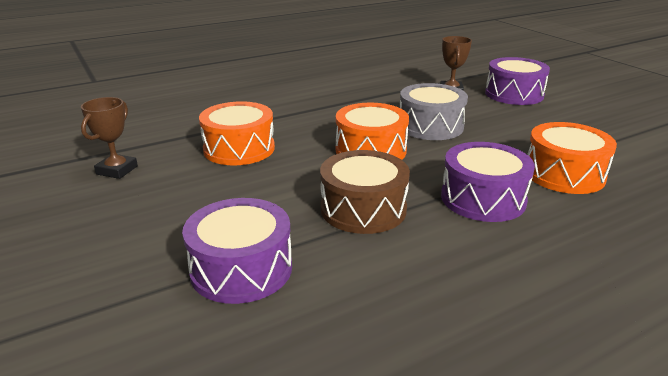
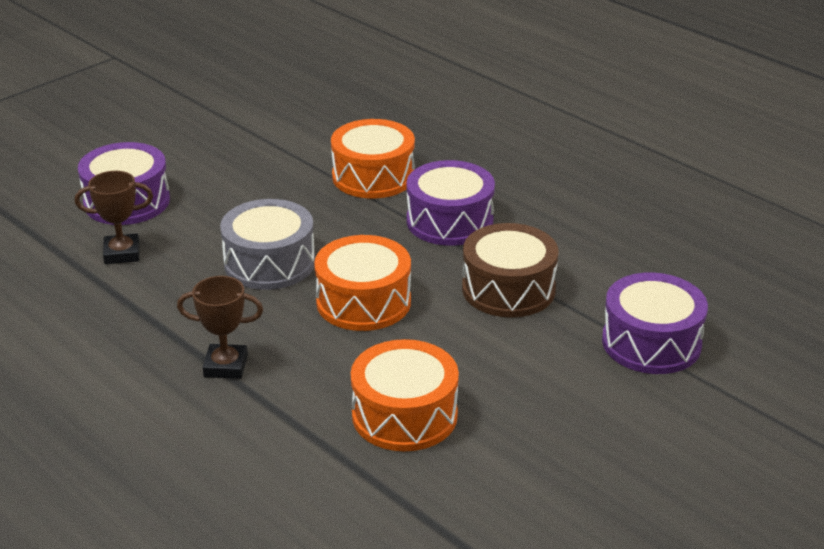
camera: 105 degrees left, 5 degrees up
brown trophy [81,97,138,179] -> brown trophy moved to [177,276,263,379]

